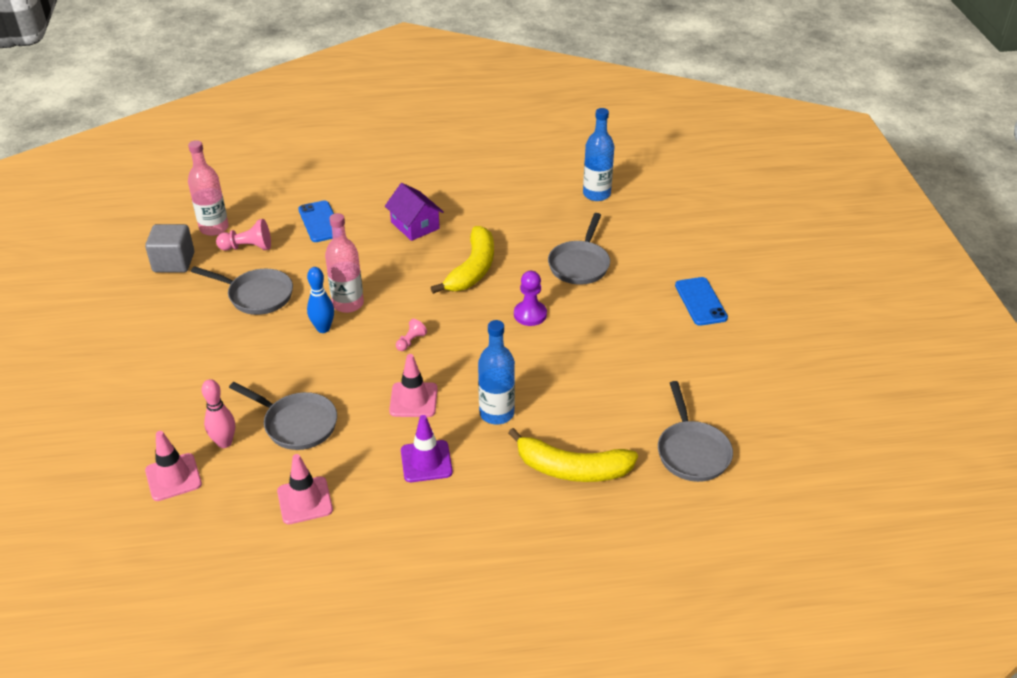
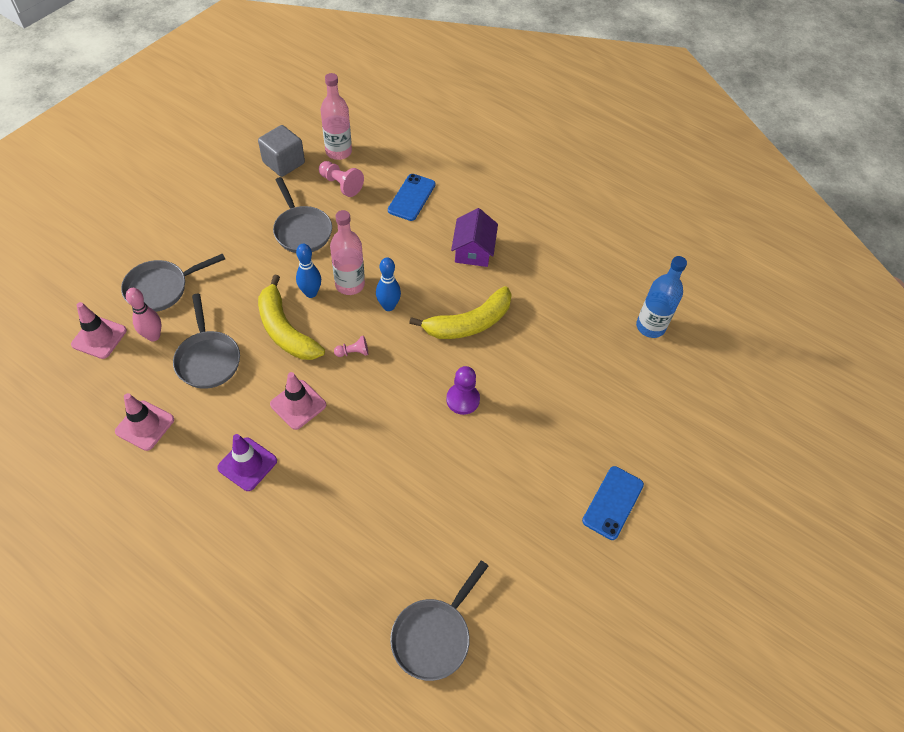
camera: 40 degrees right, 15 degrees up
blue bottle [478,320,515,425] -> none
yellow banana [508,428,638,482] -> yellow banana moved to [258,275,325,360]
grey pan [548,213,610,285] -> grey pan moved to [121,253,225,312]
none -> blue bowling pin [376,257,401,311]

